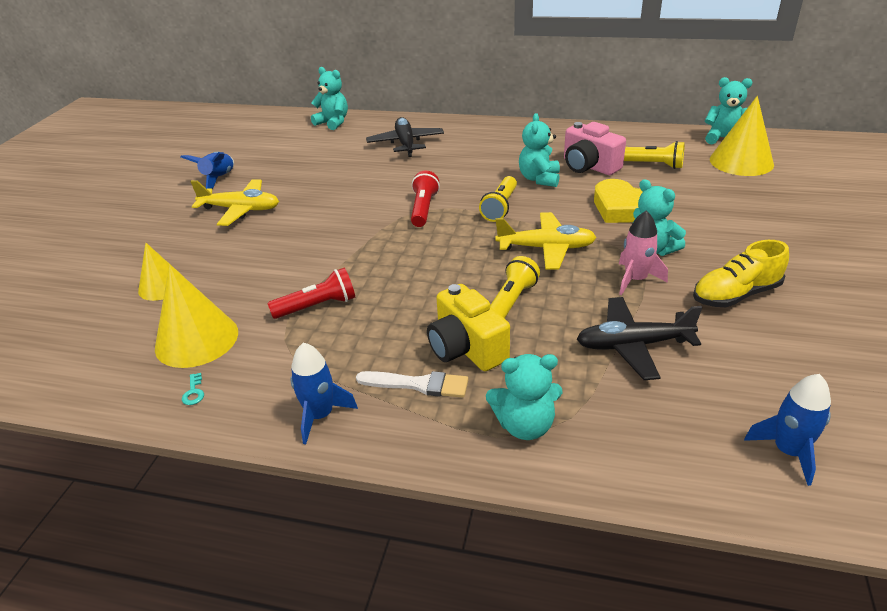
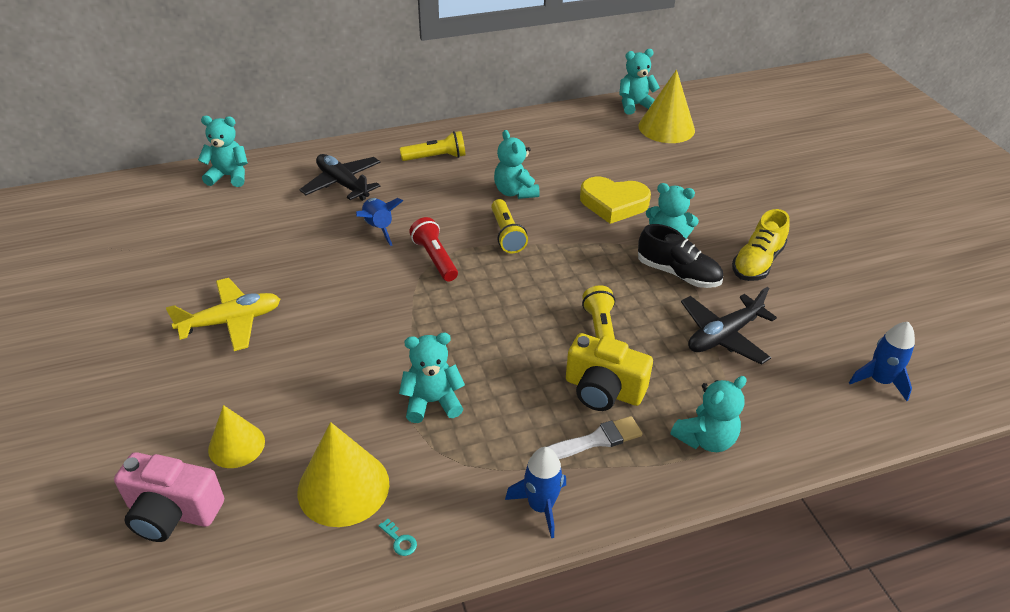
camera: 35 degrees left, 5 degrees up
blue rocket [181,152,234,189] -> blue rocket moved to [356,198,403,246]
red flashlight [268,268,355,319] -> turquoise teddy bear [399,333,465,423]
yellow plane [496,212,597,270] -> none
pink camera [564,122,626,175] -> pink camera moved to [114,452,224,542]
pink rocket [619,210,668,295] -> black shoe [638,224,723,288]
yellow flashlight [624,141,685,169] -> yellow flashlight moved to [400,131,465,161]

